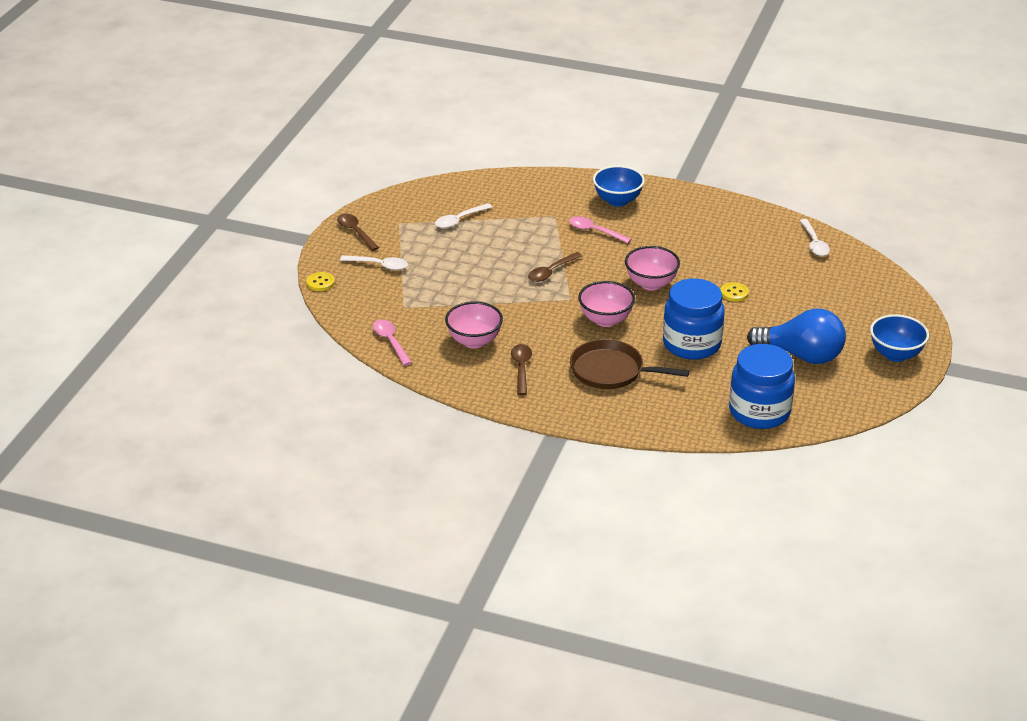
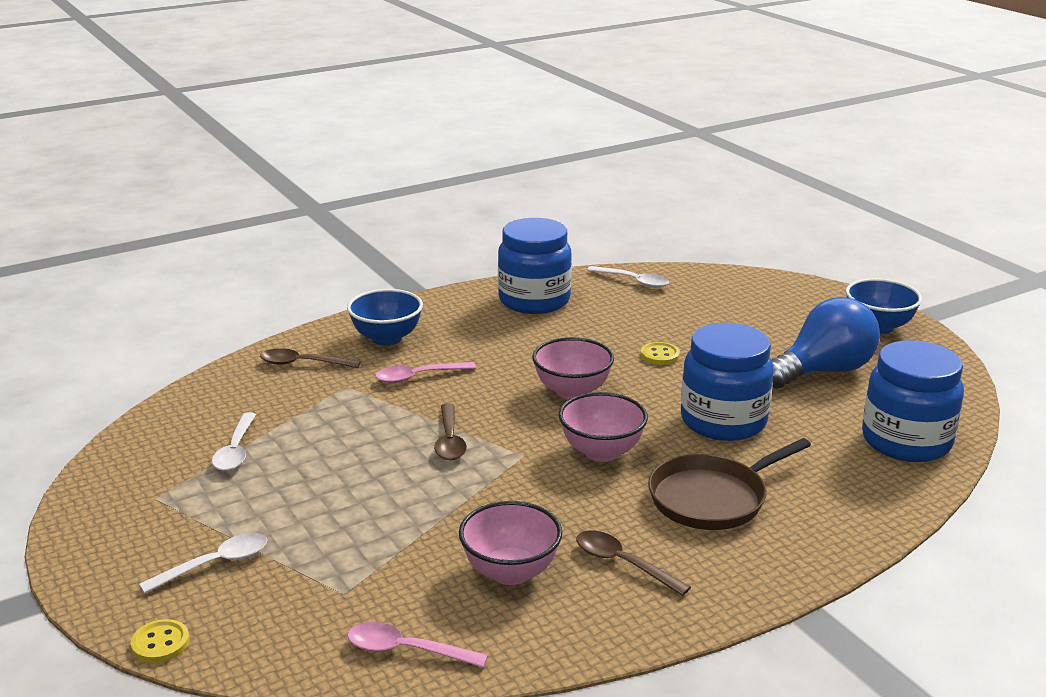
camera: 50 degrees left, 10 degrees down
brown spoon [337,214,379,251] -> brown spoon moved to [260,348,361,368]
none -> blue jar [498,218,572,314]

